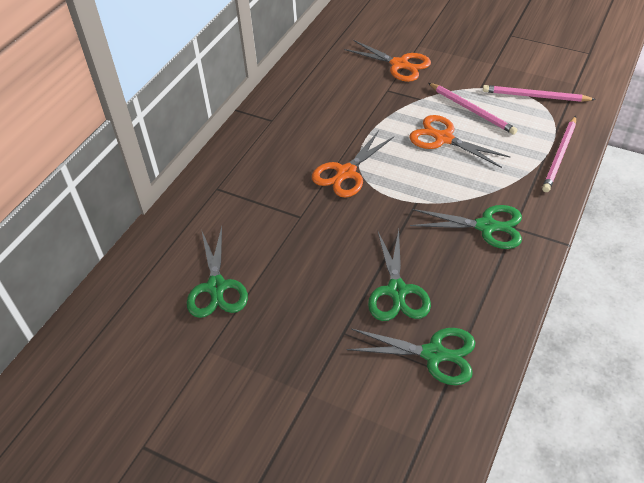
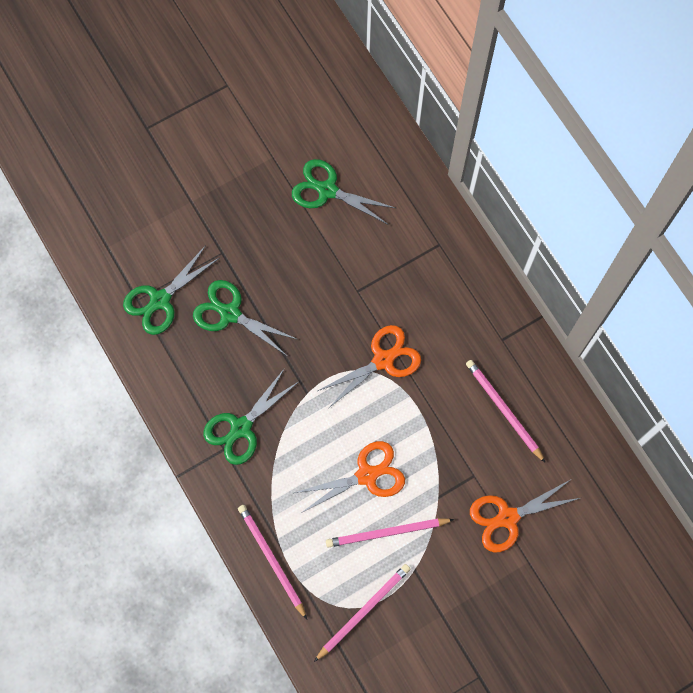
camera: 120 degrees right, 25 degrees up
orange scissors [312,130,394,198] -> orange scissors turned 75 degrees clockwise [318,325,421,408]
none -> pink pencil [466,360,545,462]

